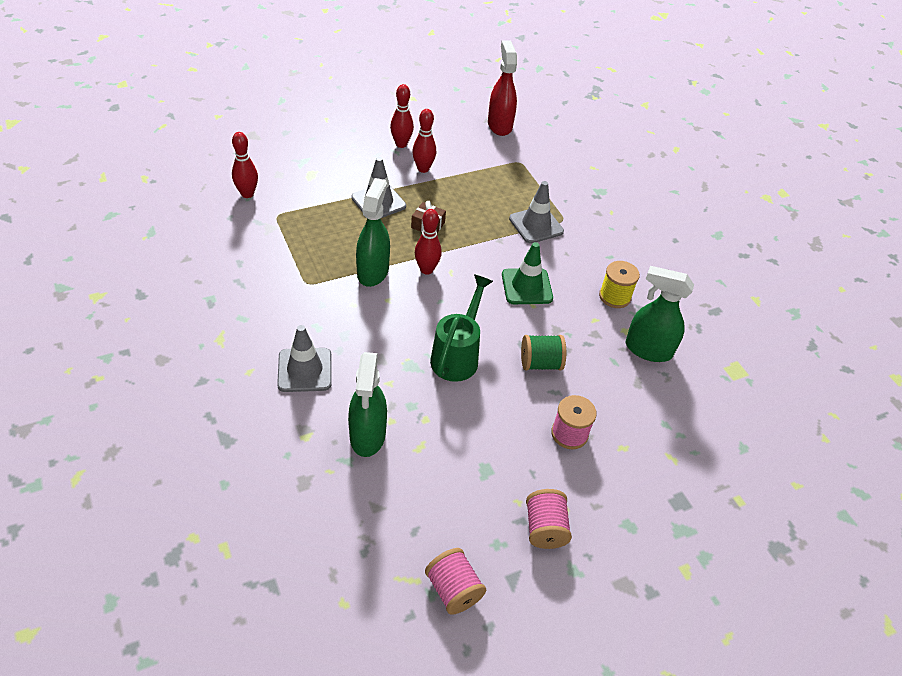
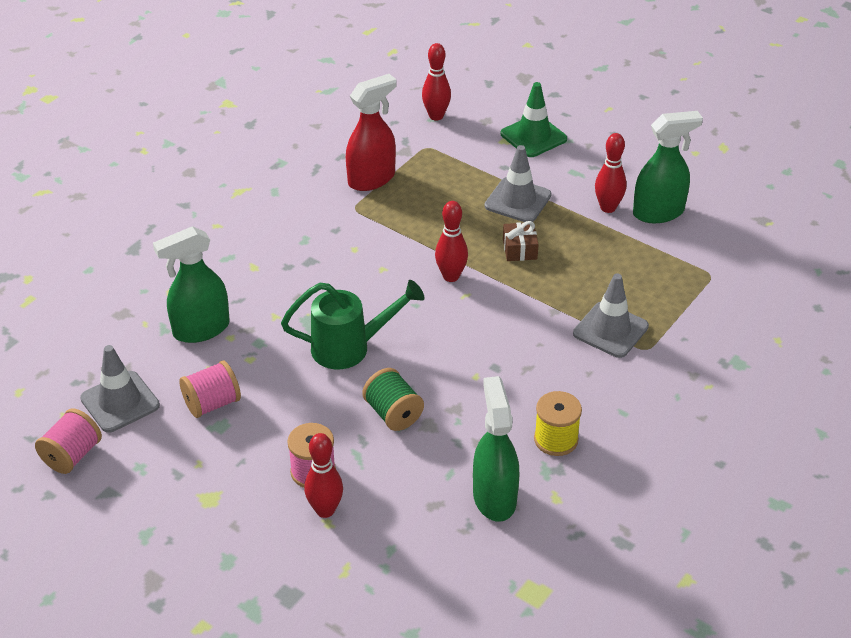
camera: 65 degrees right, 5 degrees down
grey traffic cone [277,325,332,392] -> grey traffic cone moved to [80,345,160,433]
green spray bottle [356,178,390,287] -> green spray bottle moved to [633,111,703,223]
red bowling pin [390,84,414,148] -> red bowling pin moved to [304,433,343,518]
red spray bottle [488,40,517,136] -> red spray bottle moved to [346,74,397,191]
green traffic cone [502,242,553,304] -> green traffic cone moved to [501,82,567,157]
pink spool [526,489,572,549] -> pink spool moved to [179,361,241,418]

